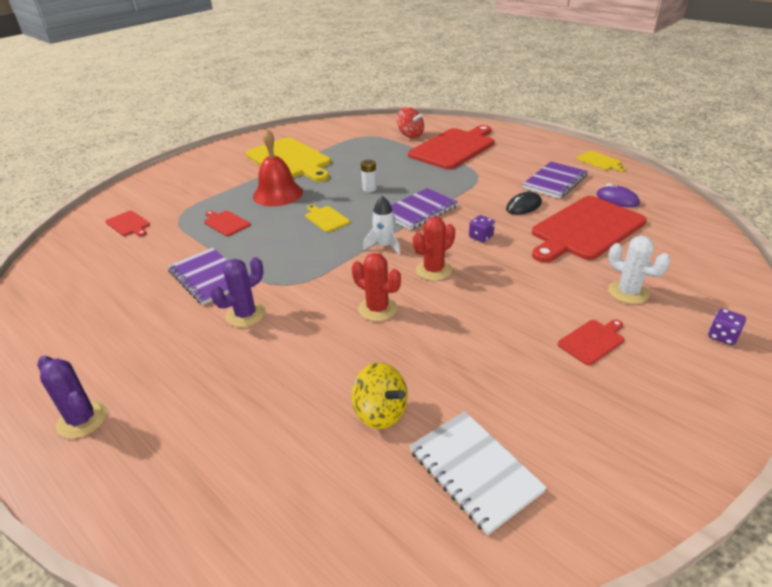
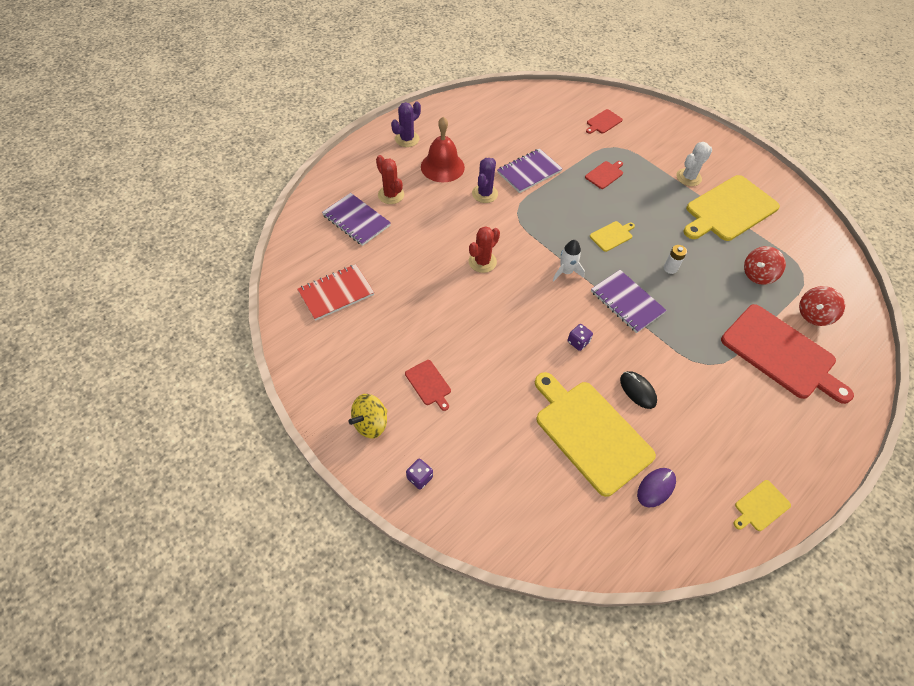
camera: 90 degrees right, 20 degrees up
purple cactus [210,257,265,327] -> purple cactus turned 60 degrees clockwise [472,158,498,203]
red bell [253,129,303,206] -> red bell moved to [421,117,465,182]
yellow spinning top [351,363,408,429] -> yellow spinning top moved to [348,394,387,438]
white notebook [409,411,547,535] -> red notebook [297,264,374,321]
red cactus [413,217,455,281] -> red cactus moved to [376,155,404,204]
purple notebook [522,162,588,199] -> purple notebook moved to [322,193,391,246]
red cutting board [532,196,647,263] -> yellow cutting board [535,372,656,497]
white cactus [608,236,670,304] -> white cactus moved to [676,142,712,186]
none -> red spinning top [744,246,786,285]

